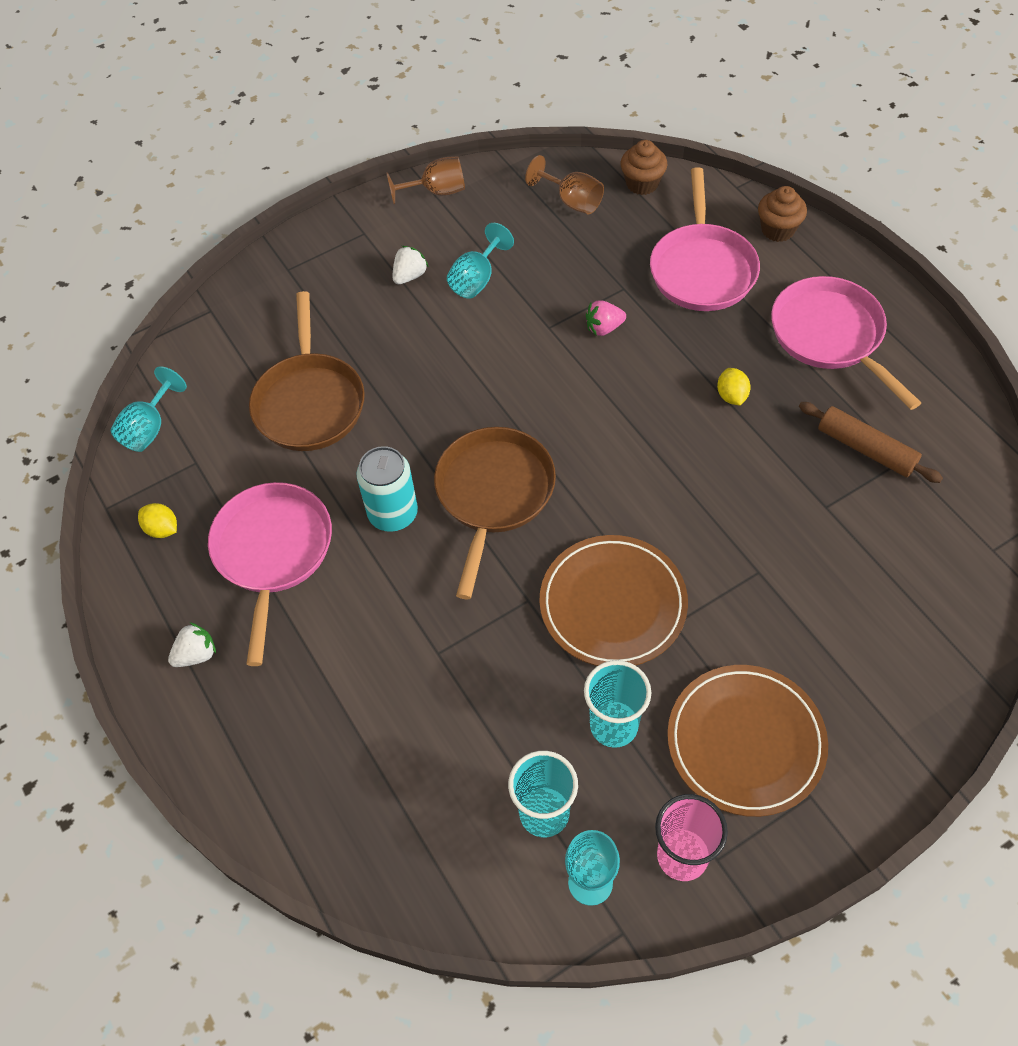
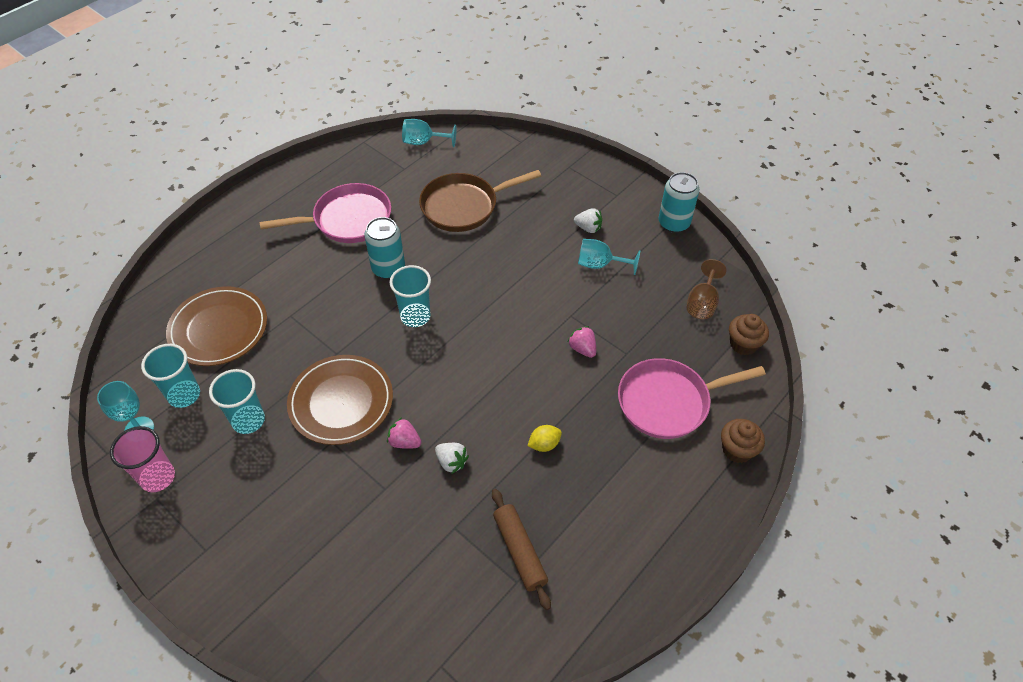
camera: 70 degrees right, 5 degrees down
yellow lemon [138,503,177,538] -> none
white strawberry [168,622,216,667] -> white strawberry moved to [435,443,469,474]
brown goblet [386,156,465,204] -> turquoise can [659,172,699,233]
brown pan [434,427,556,599] -> turquoise cup [390,265,431,327]
brown plate [667,665,828,817] -> brown plate moved to [166,286,267,366]
pink pan [771,276,921,410] -> none
brown rolling pin [799,402,943,483] -> brown rolling pin turned 45 degrees counterclockwise [492,489,551,610]
none -> pink strawberry [387,417,421,449]

